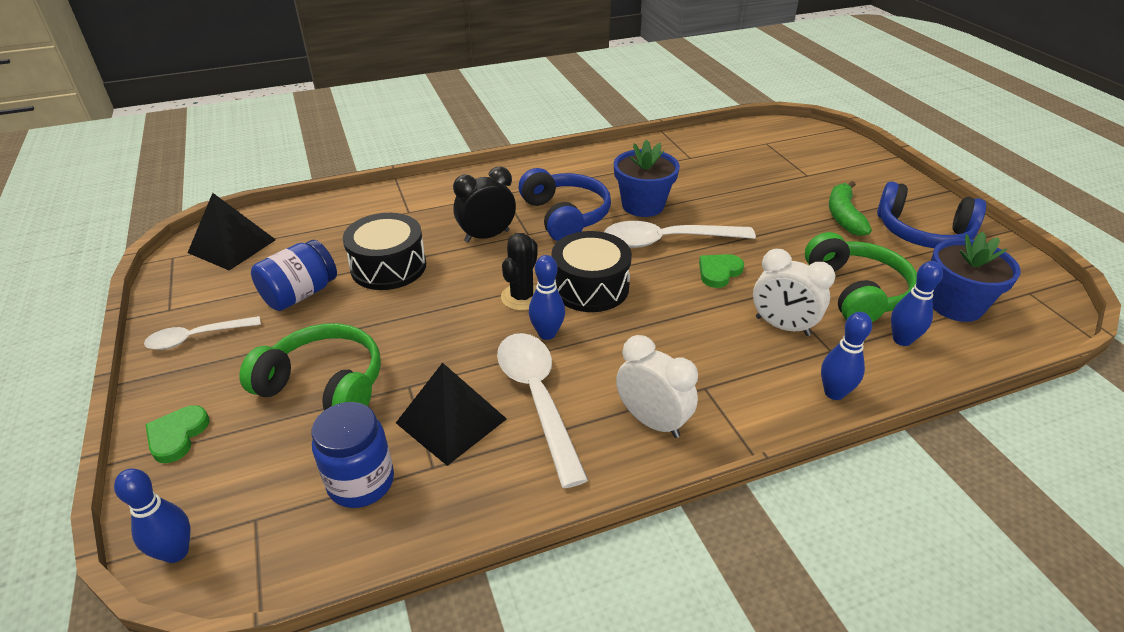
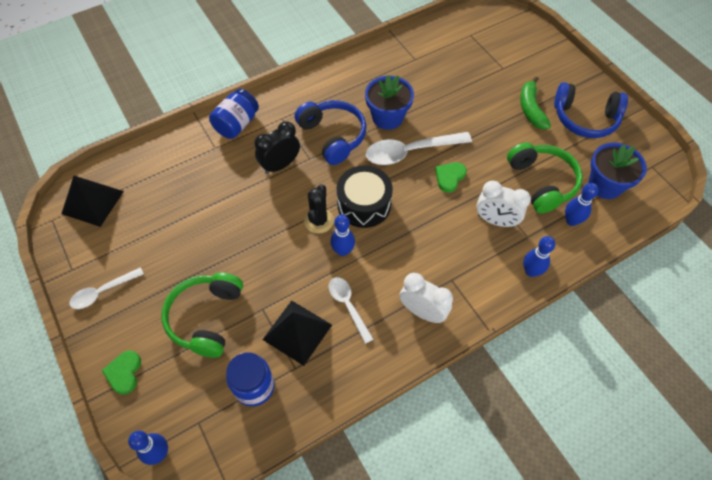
camera: 10 degrees left, 20 degrees up
green headphones [239,323,381,410] -> green headphones turned 90 degrees counterclockwise [161,272,243,358]
blue jar [251,240,337,311] -> blue jar moved to [209,89,259,139]
black drum [343,213,426,290] -> none
white spoon [497,333,588,488] -> white spoon [328,277,374,344], size x0.60

